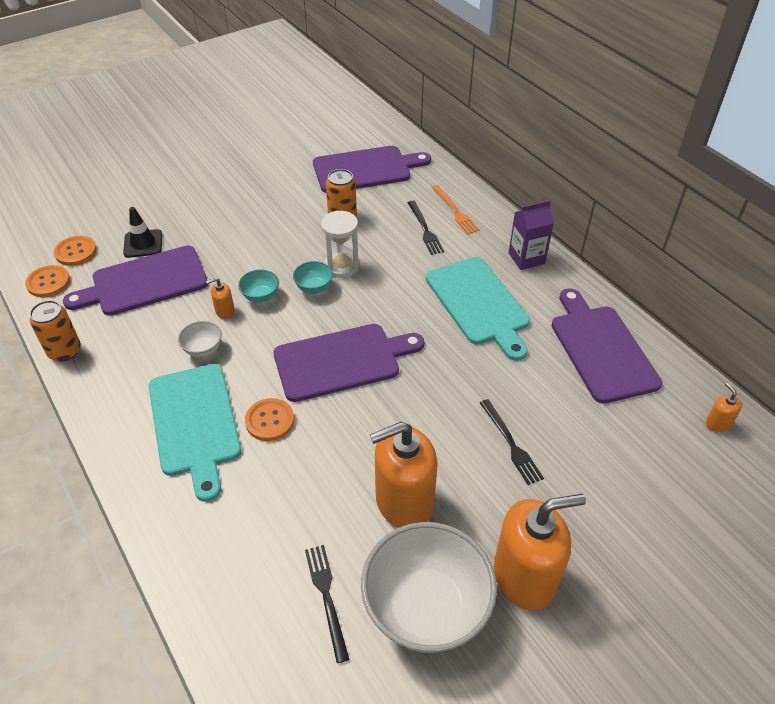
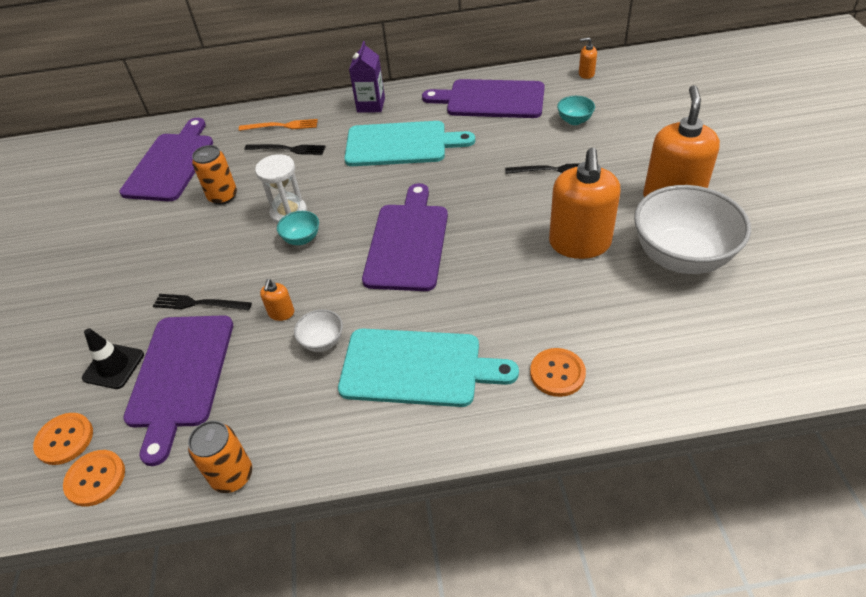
camera: 60 degrees left, 0 degrees up
turquoise bowl [238,269,279,303] -> turquoise bowl moved to [557,96,595,125]
orange button [245,398,294,441] -> orange button moved to [530,348,586,397]
black fork [305,545,350,663] -> black fork moved to [153,294,252,310]

